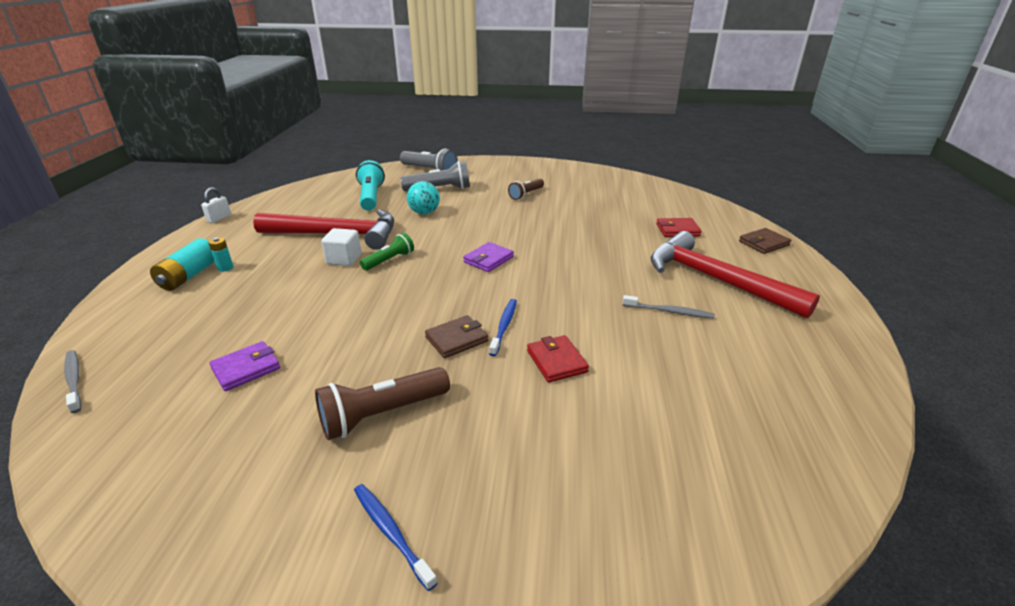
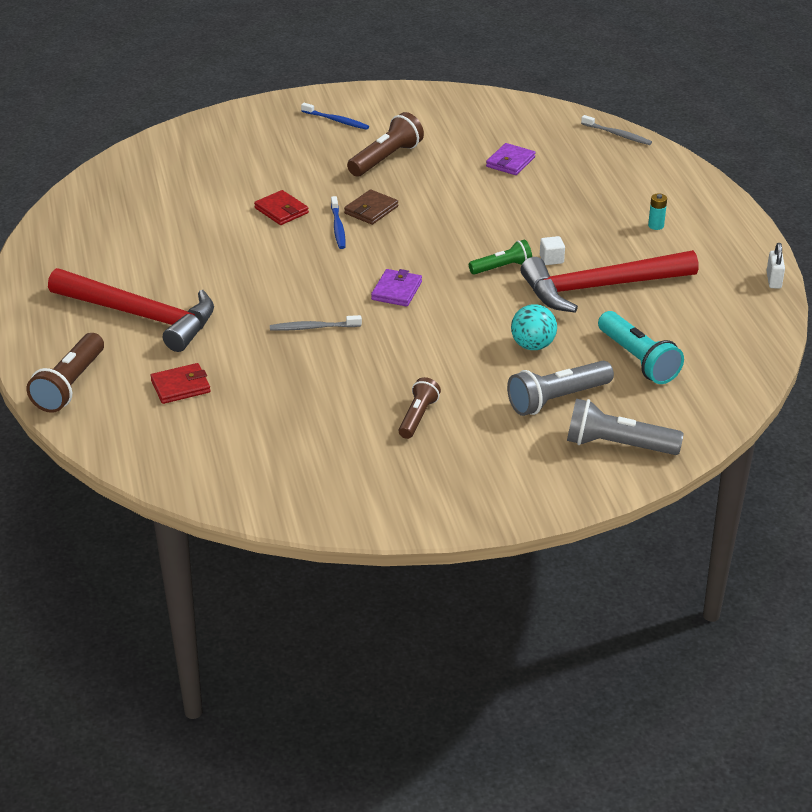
camera: 160 degrees right, 5 degrees up
turquoise battery [150,238,215,291] -> none
white cube [321,228,361,266] -> white cube [540,236,565,265], size x0.66
green flashlight [360,233,414,271] -> green flashlight turned 135 degrees counterclockwise [469,240,532,275]
grey toothbrush [623,295,715,319] -> grey toothbrush moved to [270,315,362,331]
brown wallet [739,228,791,254] -> brown flashlight [27,333,104,413]

